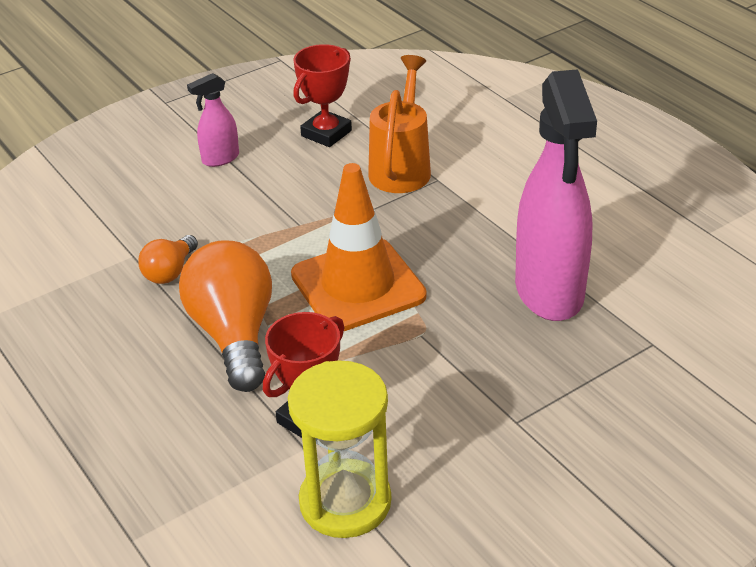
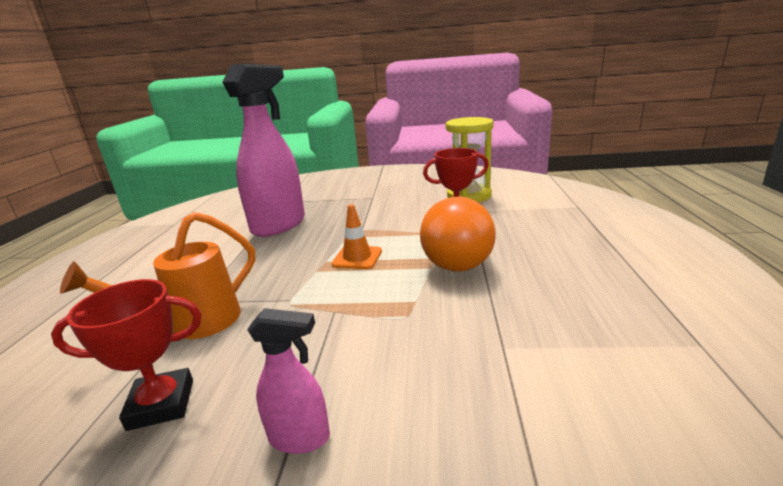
camera: 140 degrees left, 15 degrees down
orange light bulb [138,235,198,284] -> none
orange traffic cone [291,163,427,331] -> orange traffic cone [331,204,382,269], size x0.51

